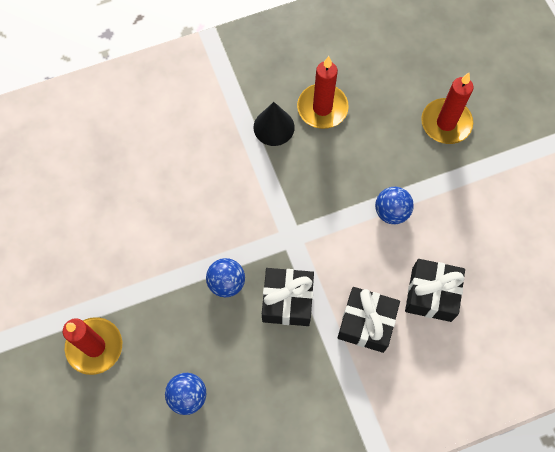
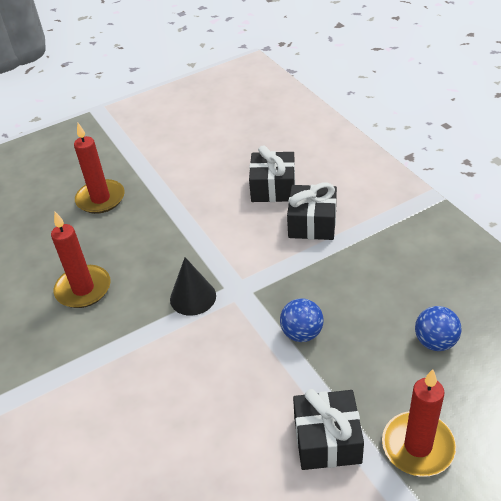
camera: 95 degrees left, 25 degrees down
black cone [254,102,295,146] -> black cone moved to [170,257,216,316]
black gift [262,268,314,326] -> black gift moved to [293,389,364,470]
blue ball [375,187,414,224] -> none

